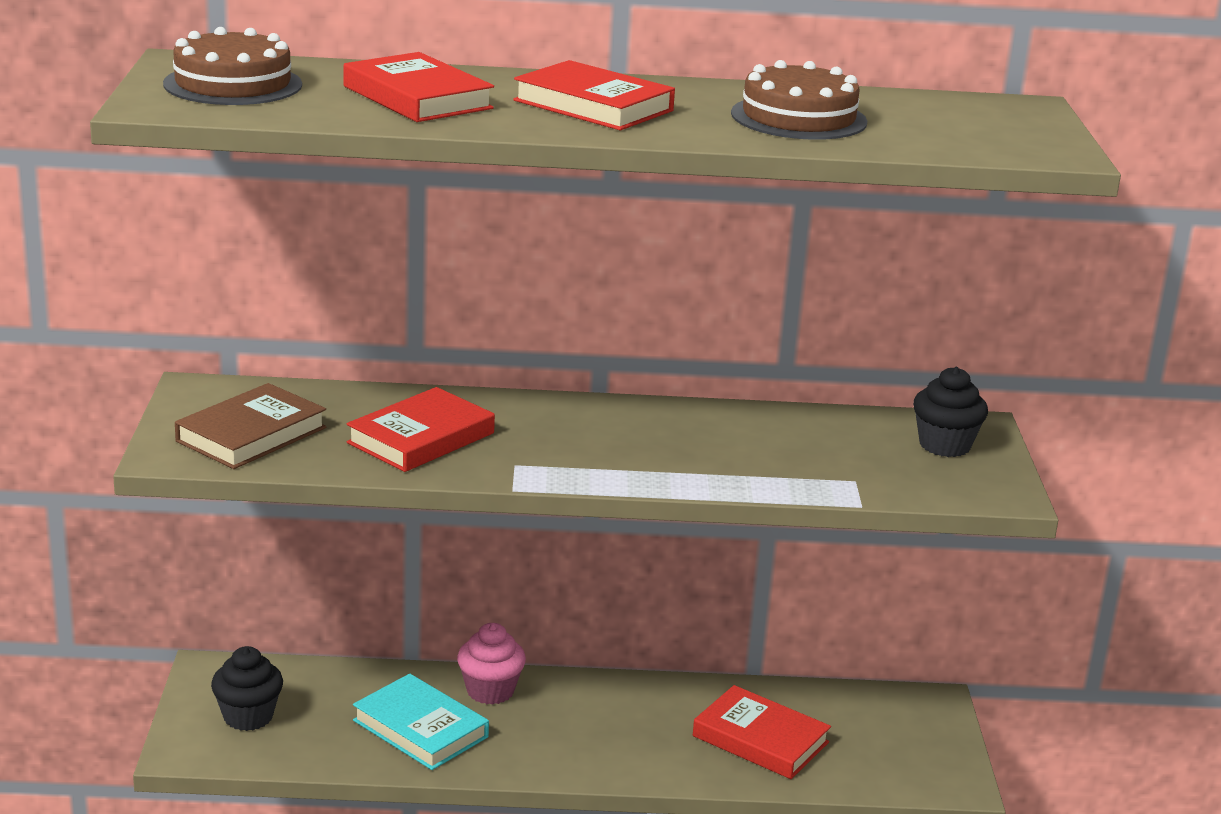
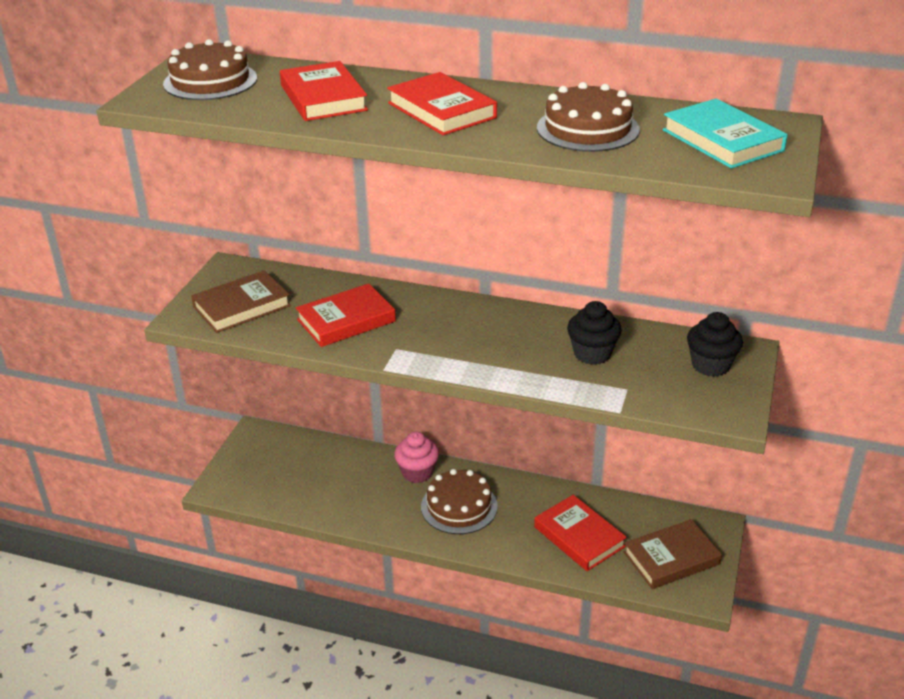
camera: 20 degrees right, 10 degrees up
black cupcake [211,646,283,731] -> black cupcake moved to [567,301,622,365]
turquoise book [353,674,489,770] -> turquoise book moved to [663,98,788,169]
none -> brown cake [421,469,498,534]
none -> brown book [624,519,722,589]

